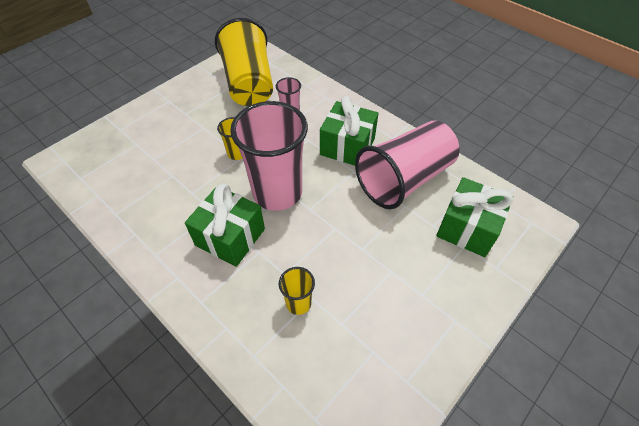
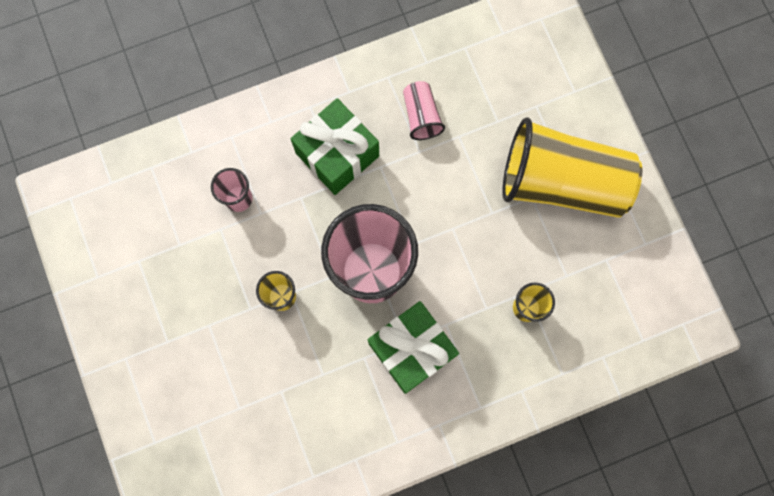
camera: 65 degrees left, 25 degrees up
yellow cup [215,18,273,106] -> yellow cup moved to [502,117,642,218]
pink cup [355,120,460,209] -> pink cup [403,81,445,140], size x0.44
green gift [436,177,513,257] -> none

